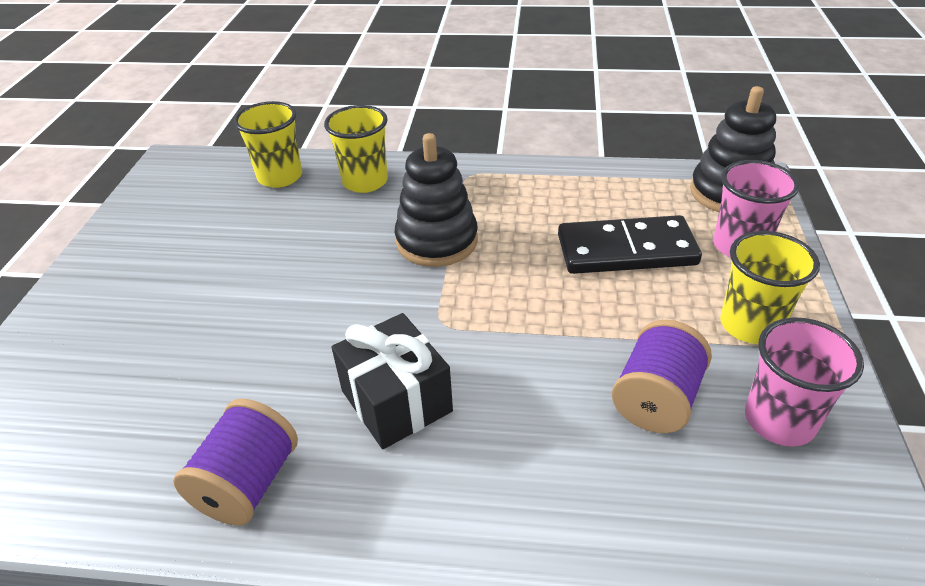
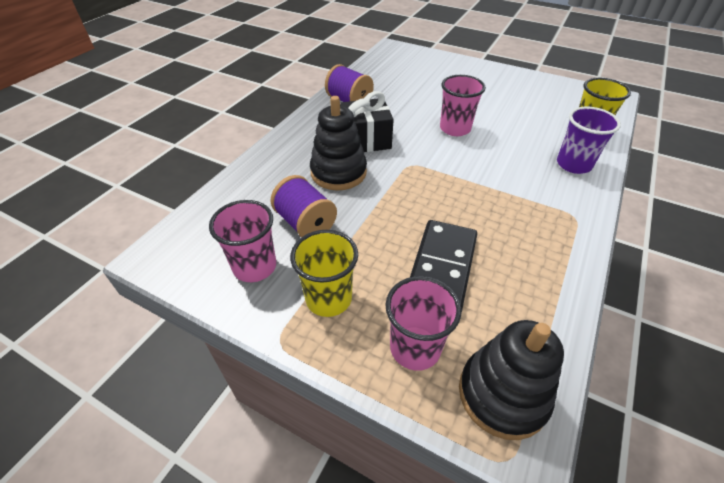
camera: 110 degrees right, 5 degrees up
yellow cup [324,105,388,193] -> purple cup [557,107,621,174]
black stacking toy [395,133,478,267] -> black stacking toy moved to [310,96,367,190]
none -> pink cup [440,75,486,136]

